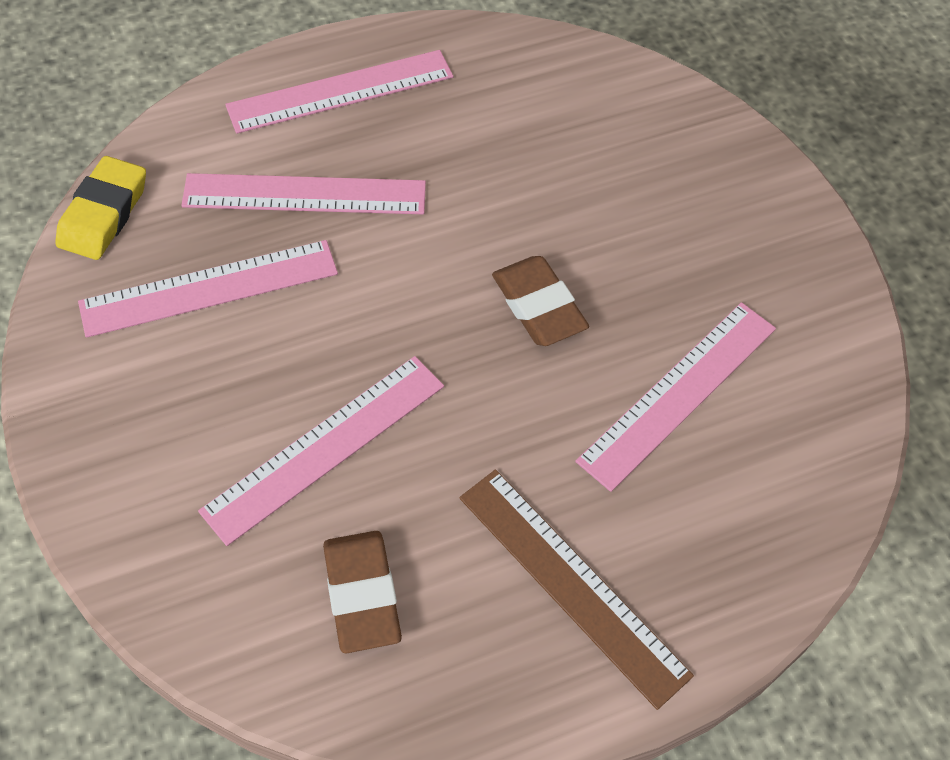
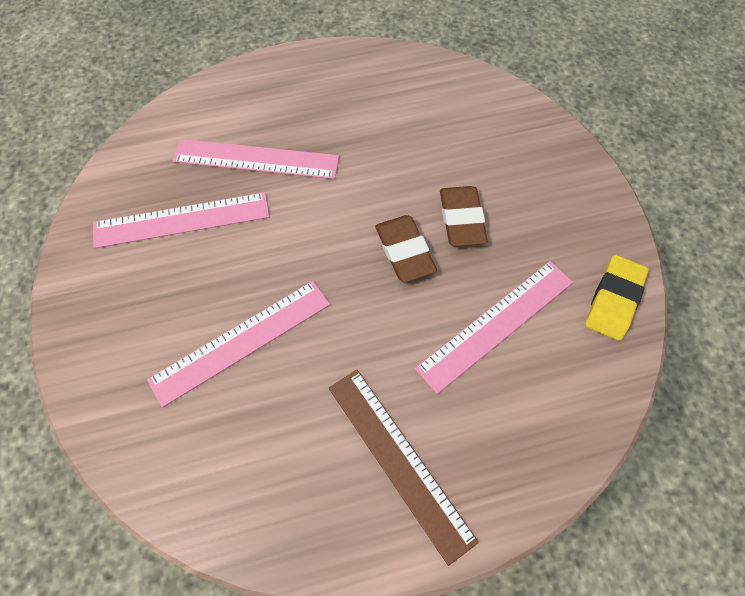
camera: 10 degrees right, 5 degrees up
yellow eraser [55,156,146,260] -> yellow eraser moved to [585,255,649,341]
pink ruler [225,50,453,134] -> none
brown eraser [323,531,402,653] -> brown eraser moved to [440,186,488,246]

